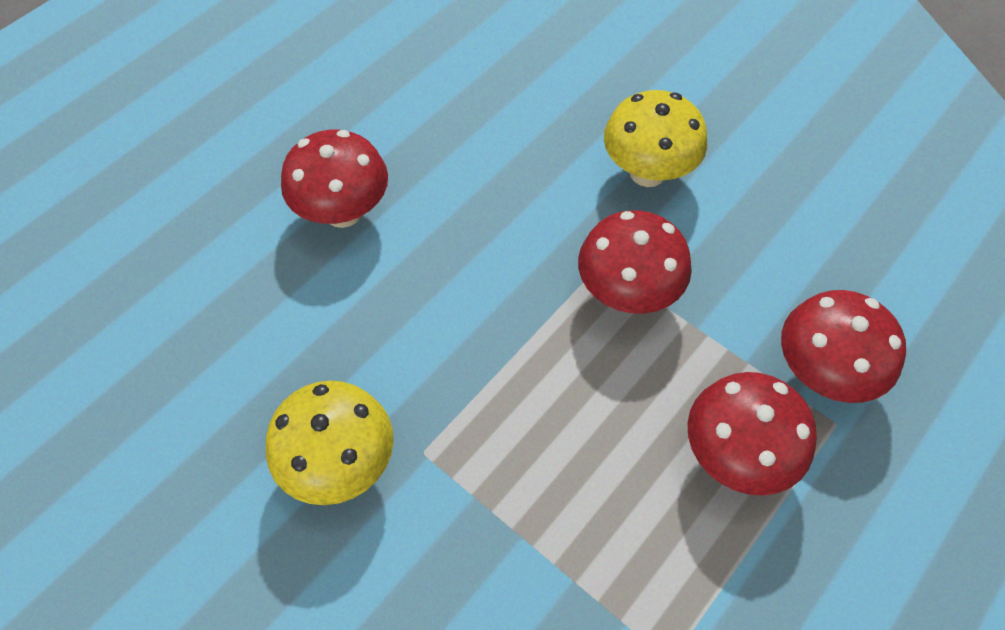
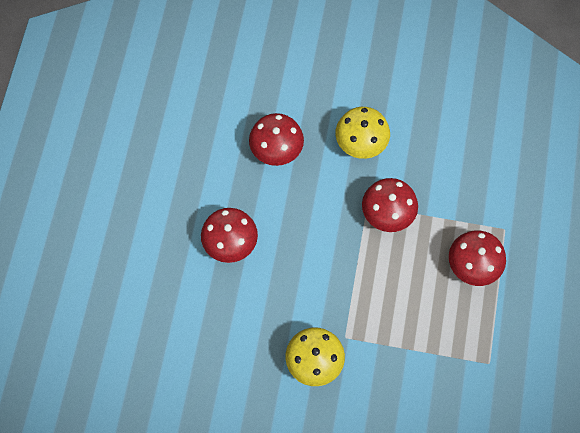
camera: 30 degrees left, 10 degrees up
red mushroom [781,290,906,403] -> red mushroom moved to [249,113,304,166]

